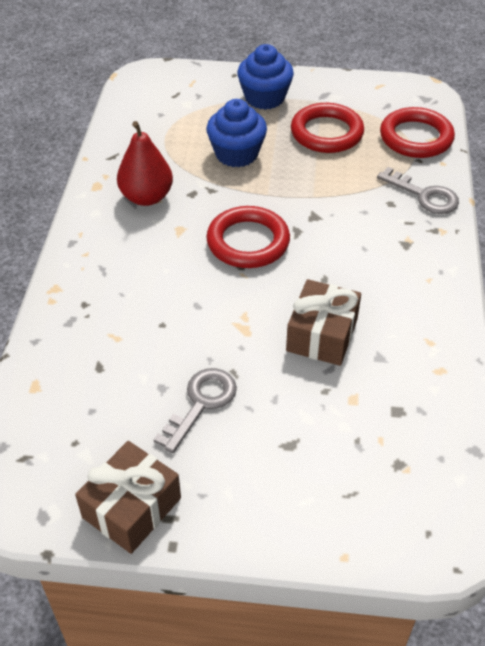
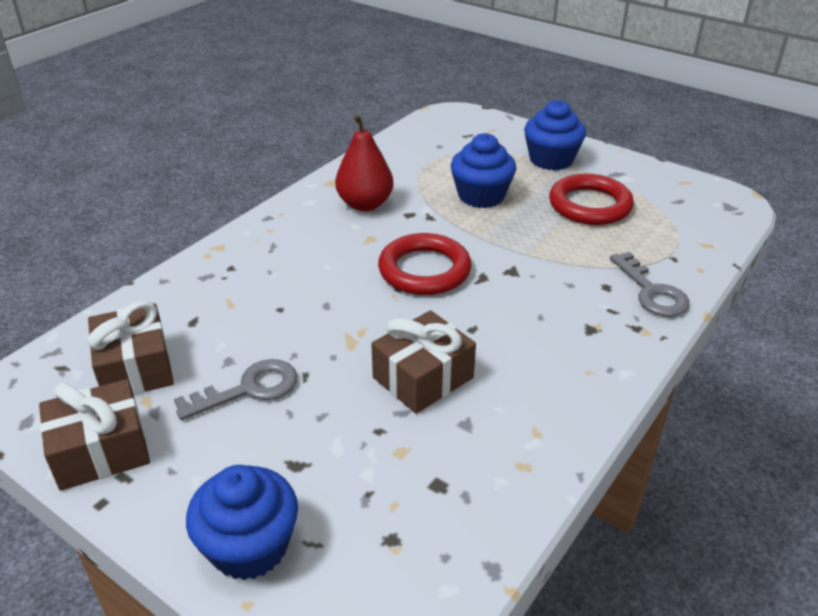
camera: 30 degrees right, 10 degrees down
red ring [380,107,455,158] -> none
none -> brown gift [87,301,174,395]
none -> blue cupcake [186,465,298,580]

